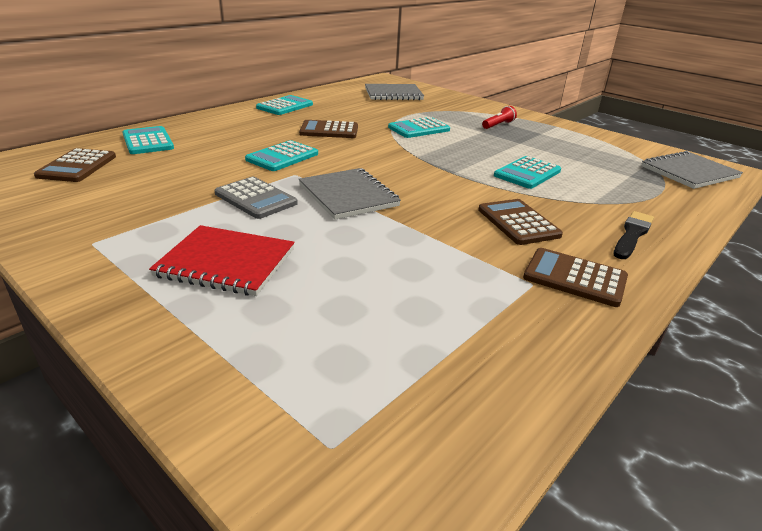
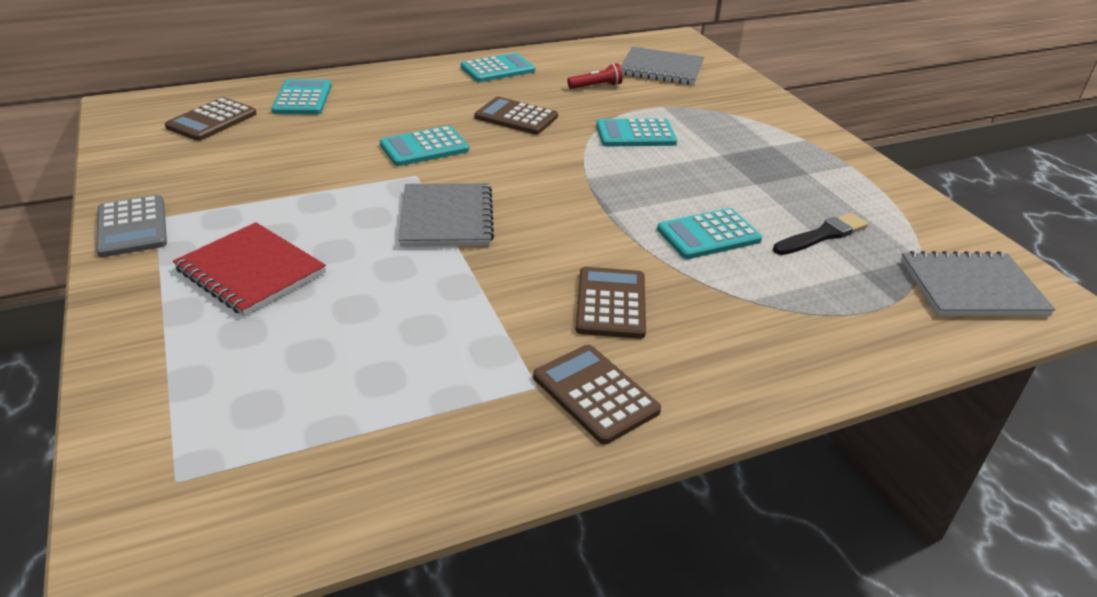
camera: 25 degrees right, 5 degrees up
grey calculator [215,177,298,219] -> grey calculator moved to [96,195,167,257]
red flashlight [482,106,517,129] -> red flashlight moved to [567,63,623,89]
black brush [614,211,654,259] -> black brush moved to [773,213,868,255]

